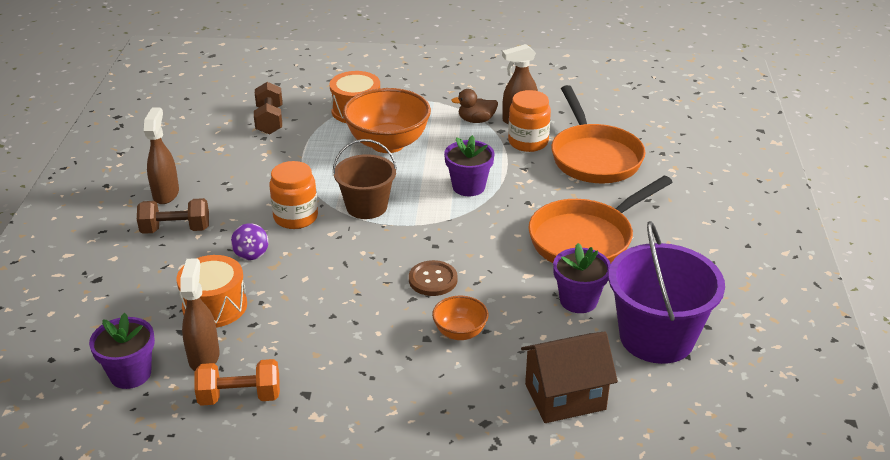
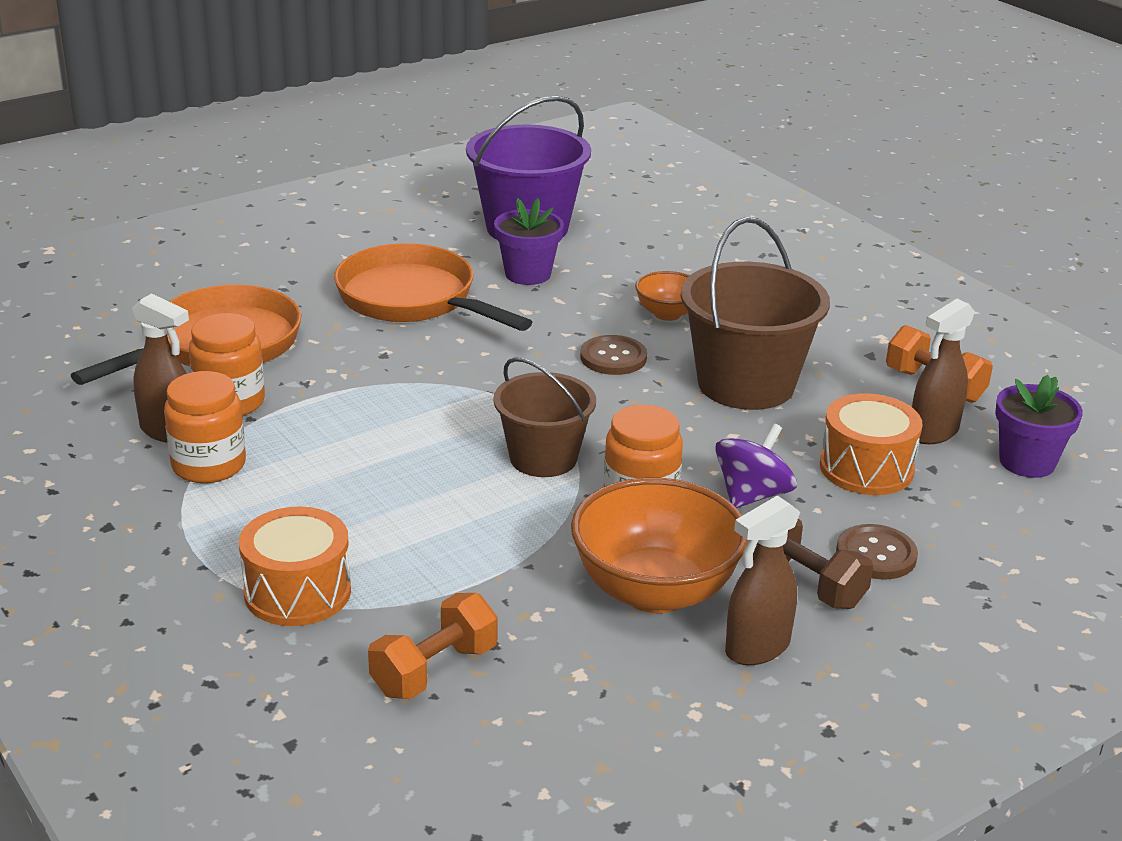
camera: 130 degrees left, 5 degrees down
purple spinning top [231,223,268,260] -> purple spinning top [715,423,797,508], size x1.54
brown dumbbell [254,82,282,135] -> orange dumbbell [368,593,498,699]
orange bowl [343,88,431,153] -> orange bowl moved to [571,478,748,613]
purple flower pot [444,135,494,196] -> none
brown duck [451,89,498,123] -> orange jar [164,371,246,483]
brown house [521,332,618,423] -> none
orange pan [528,176,672,263] -> orange pan turned 150 degrees counterclockwise [334,243,532,331]
none -> brown bucket [681,217,830,410]
none -> brown button [836,524,918,580]

